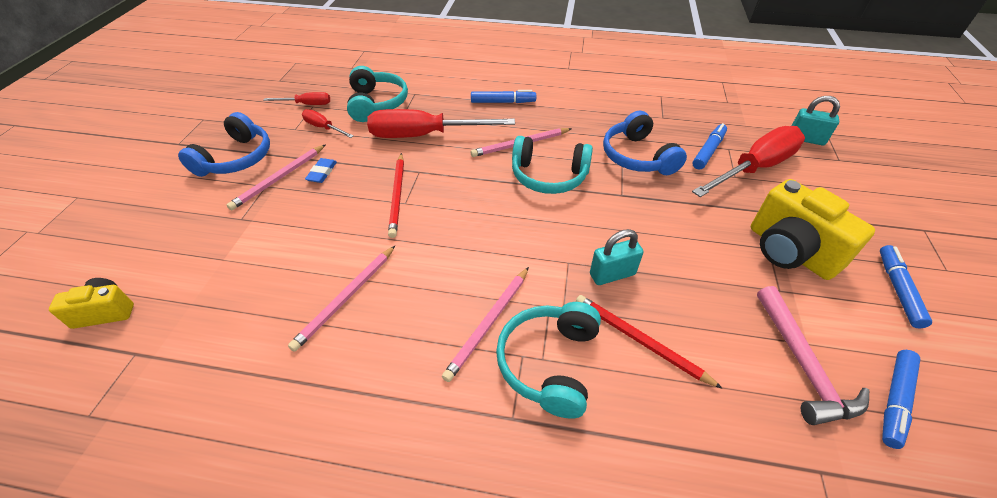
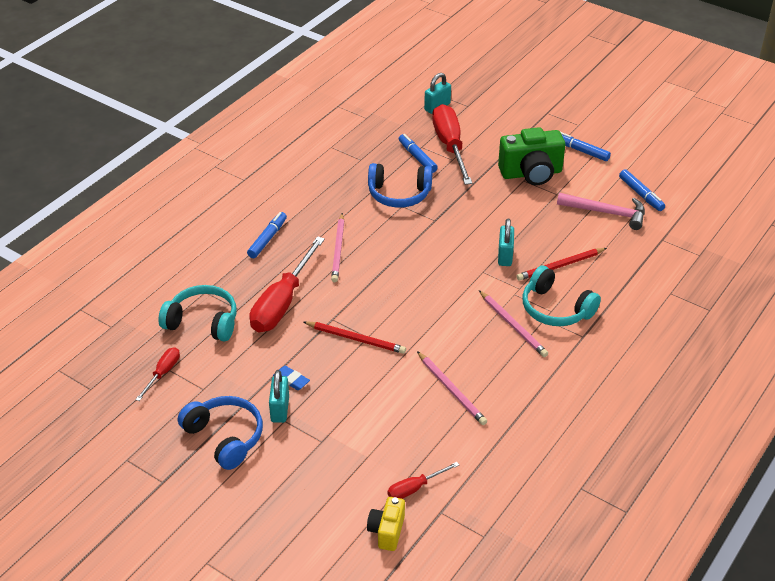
camera: 65 degrees left, 5 degrees down
pink pencil [227,144,326,211] -> turquoise padlock [269,370,289,423]
red screwdriver [302,109,354,138] -> red screwdriver moved to [388,462,459,499]
turquoise headphones [512,136,593,194] -> none
yellow camera [751,179,875,280] -> green camera [498,127,565,185]

